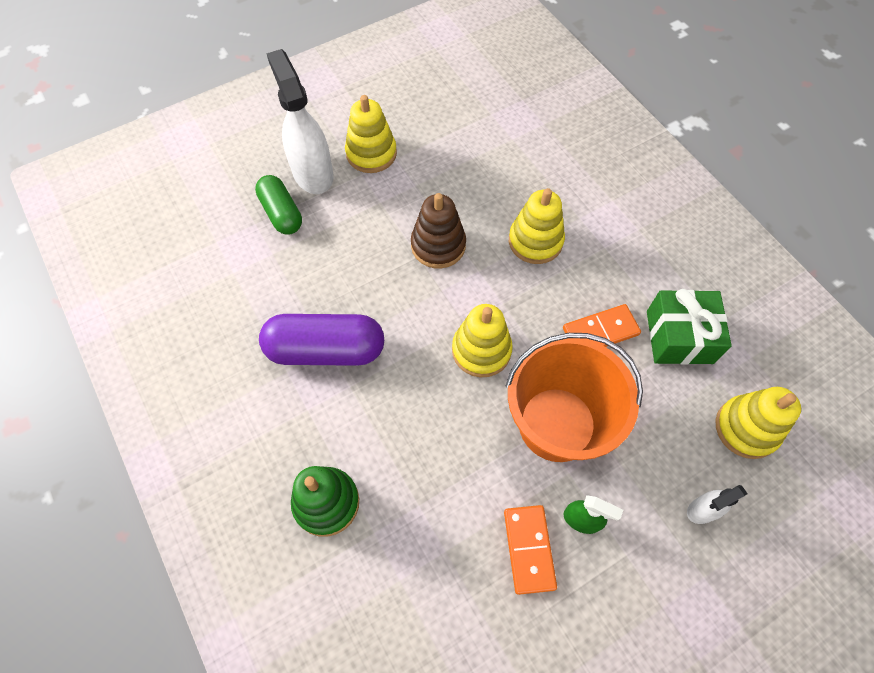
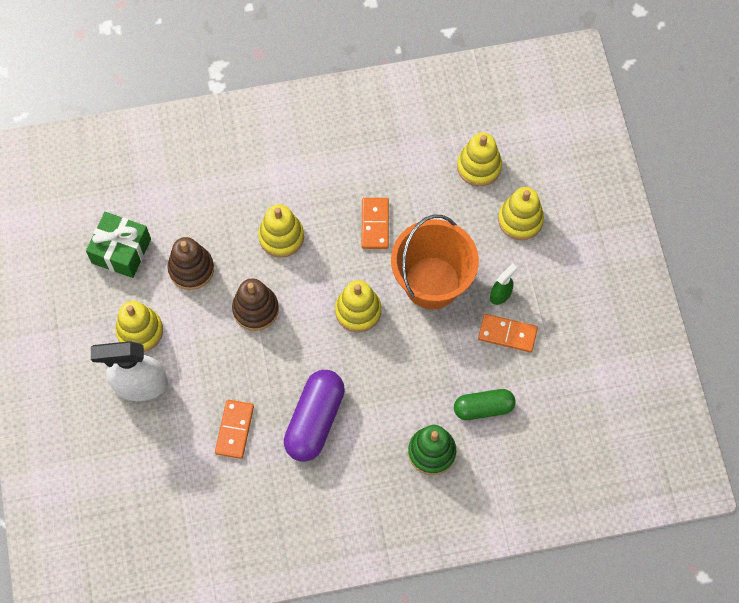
camera: 70 degrees left, 5 degrees up
green capsule [255,175,302,235] -> green capsule moved to [454,389,516,420]
green gift [647,289,732,365] -> green gift moved to [86,212,151,278]
white spray bottle [687,485,748,524] -> yellow stacking toy [498,187,544,240]
none -> brown stacking toy [168,237,214,290]
none -> orange domino [215,400,254,459]

